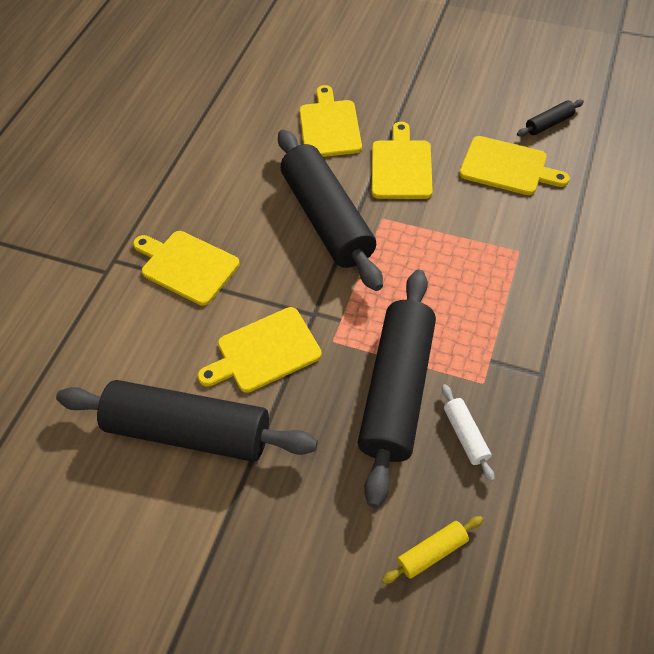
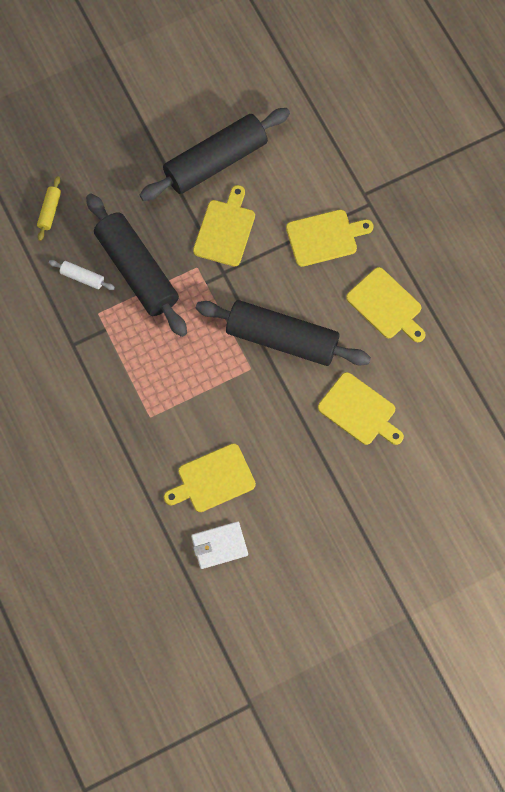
camera: 130 degrees right, 15 degrees up
yellow cutting board [372,122,433,199] -> yellow cutting board moved to [346,267,426,342]
black rolling pin [517,100,584,136] -> white wallet [191,521,248,569]

